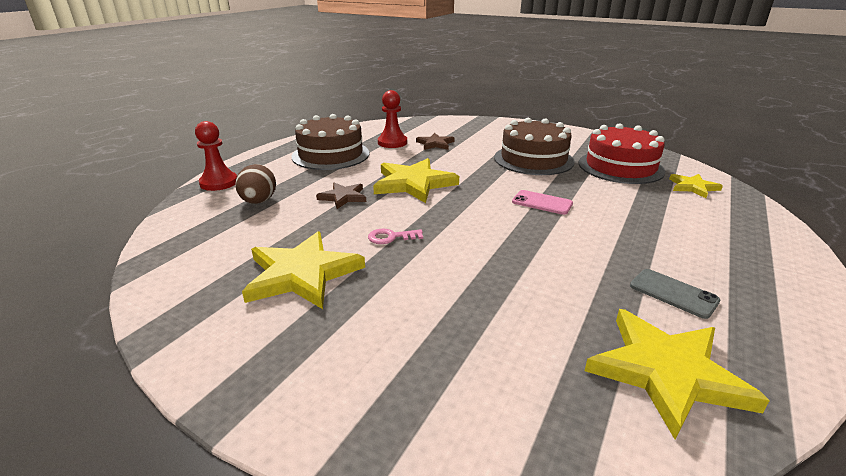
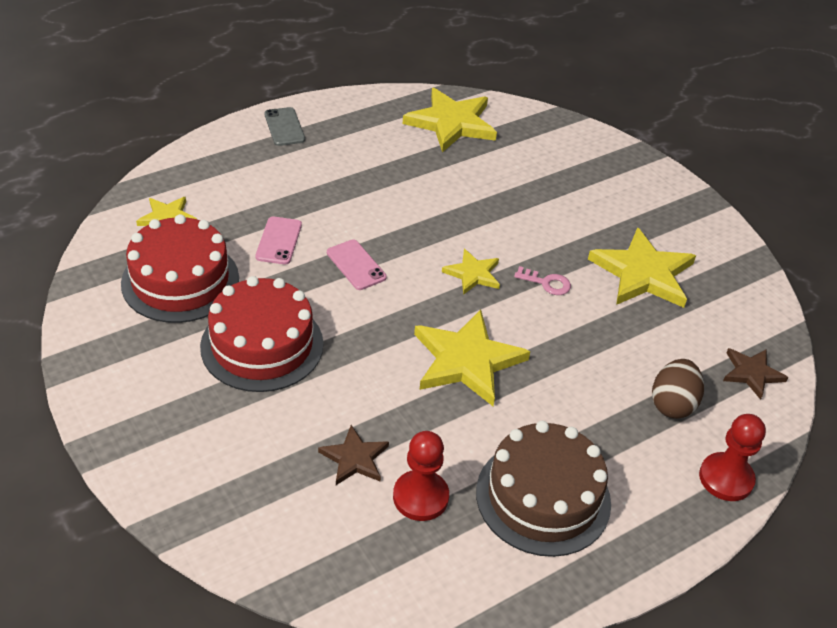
camera: 155 degrees left, 15 degrees up
brown star [316,183,366,209] -> brown star moved to [723,348,788,400]
brown cake [494,118,575,175] -> red cake [200,276,323,392]
grey phone [630,269,720,319] -> grey phone moved to [264,107,305,146]
none -> pink phone [255,217,302,264]
none -> yellow star [442,249,500,295]

